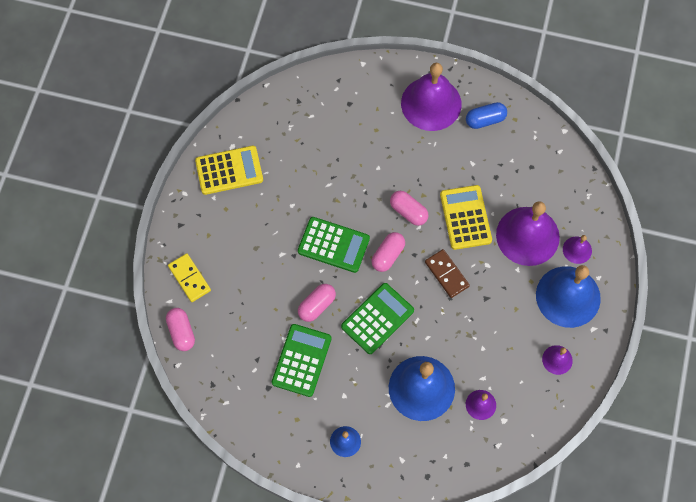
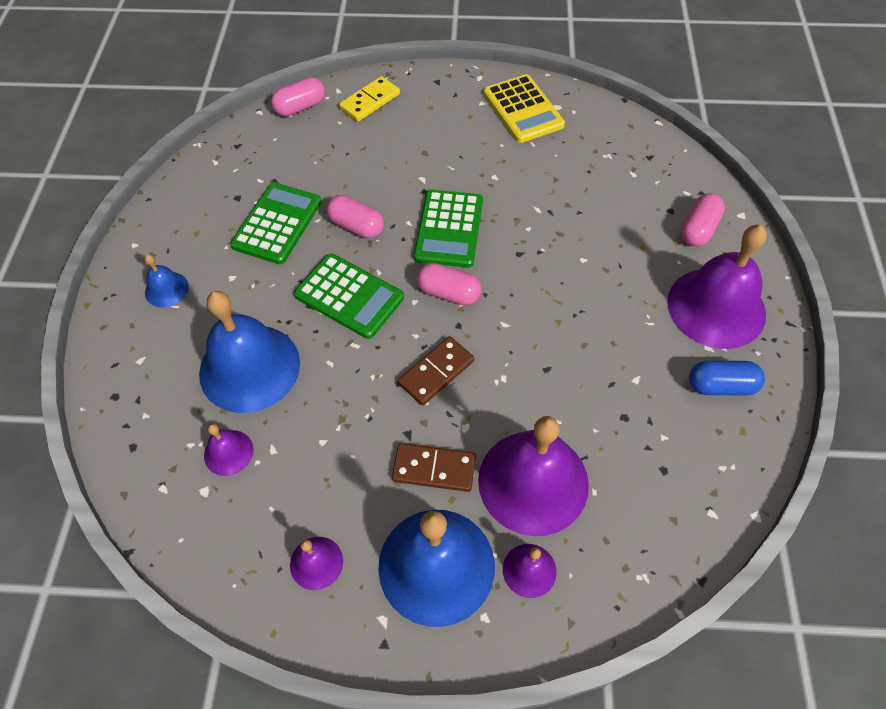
camera: 80 degrees right, 10 degrees down
green calculator [272,324,332,397] -> green calculator turned 75 degrees counterclockwise [230,182,321,264]
pink capsule [390,191,428,226] -> pink capsule moved to [681,193,725,246]
yellow calculator [440,185,492,250] -> none
blue capsule [466,102,507,129] -> blue capsule turned 60 degrees counterclockwise [689,361,765,395]
none -> brown domino [392,443,476,492]

